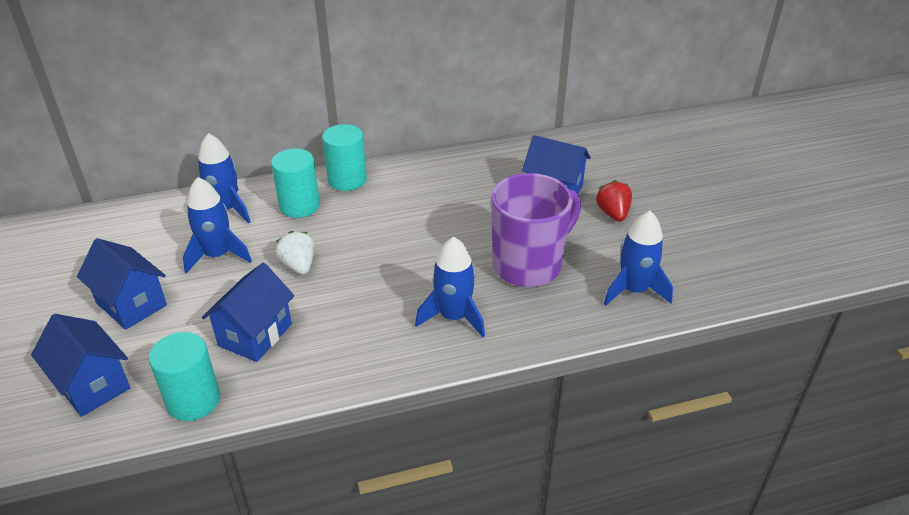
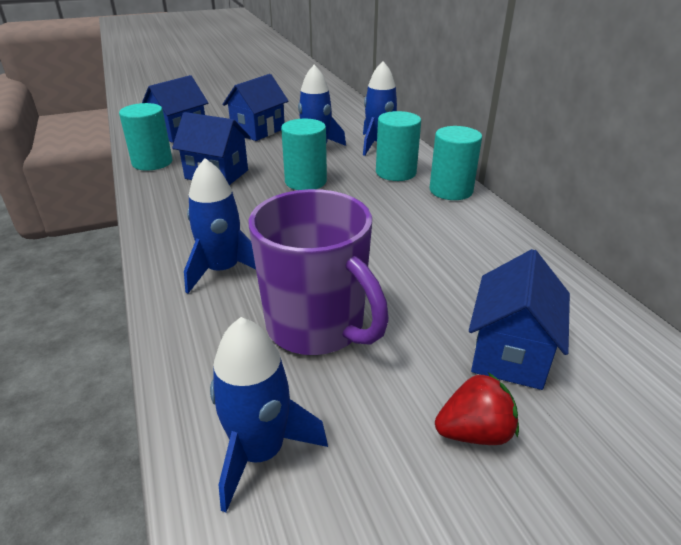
camera: 85 degrees right, 5 degrees down
white strawberry [276,231,314,274] -> turquoise cylinder [281,119,327,190]

